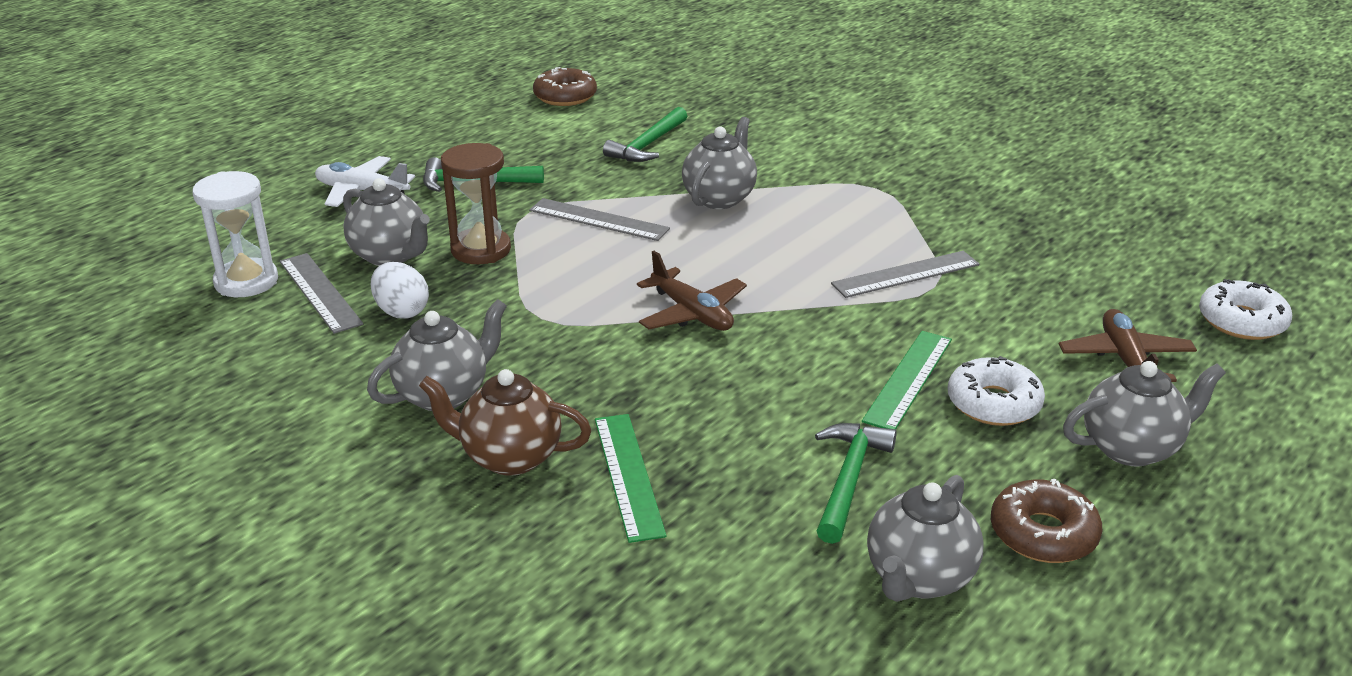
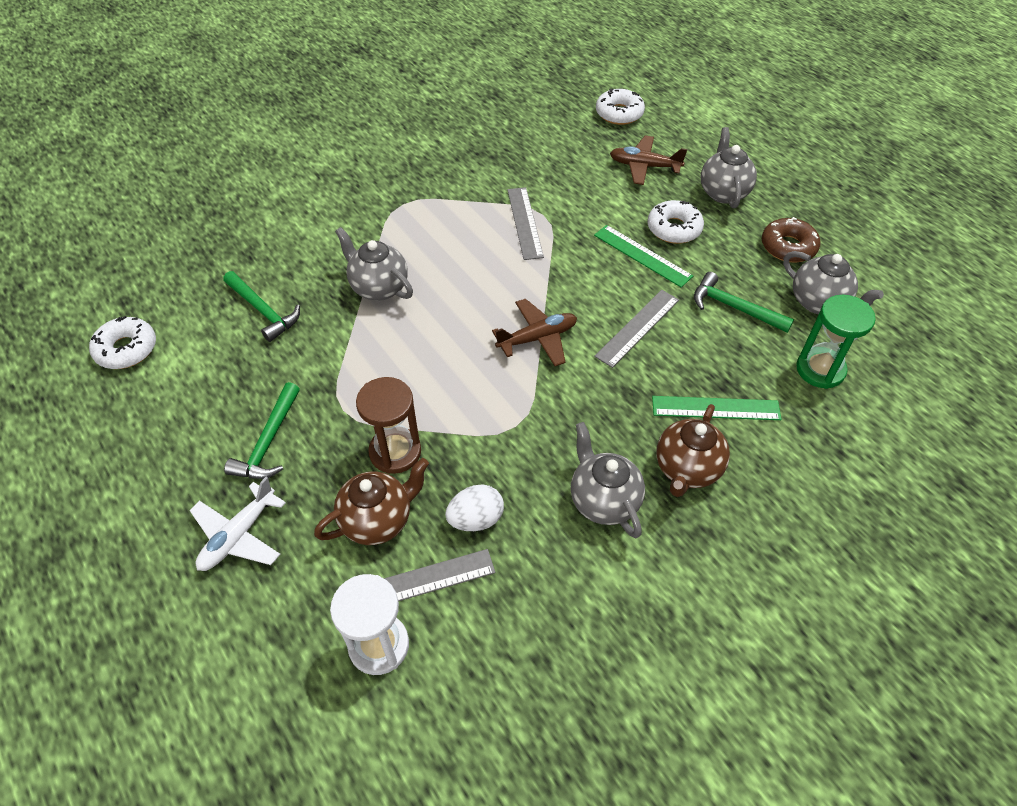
camera: 75 degrees left, 20 degrees up
grey teapot [343,178,430,266] -> brown teapot [314,458,429,545]
grey ruler [529,198,670,241] -> grey ruler moved to [594,290,679,368]
brown donut [533,67,597,106] -> white donut [89,316,156,369]
none -> green hourglass [796,295,876,389]

